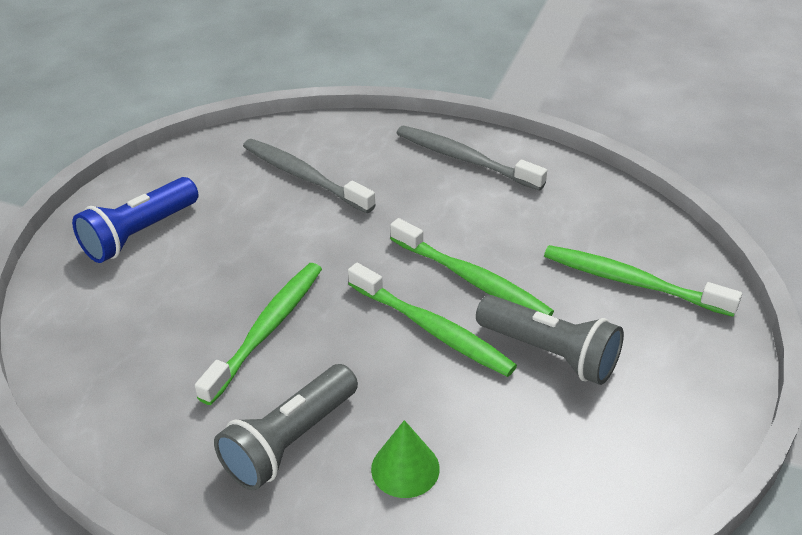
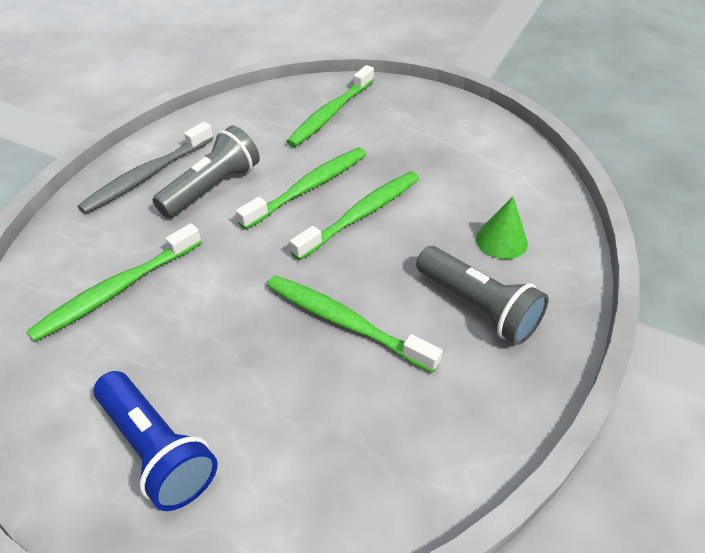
camera: 85 degrees left, 5 degrees up
grey toothbrush [243,139,376,213] -> green toothbrush [27,223,202,342]
grey flashlight [476,295,624,385] -> grey flashlight moved to [153,126,260,218]

